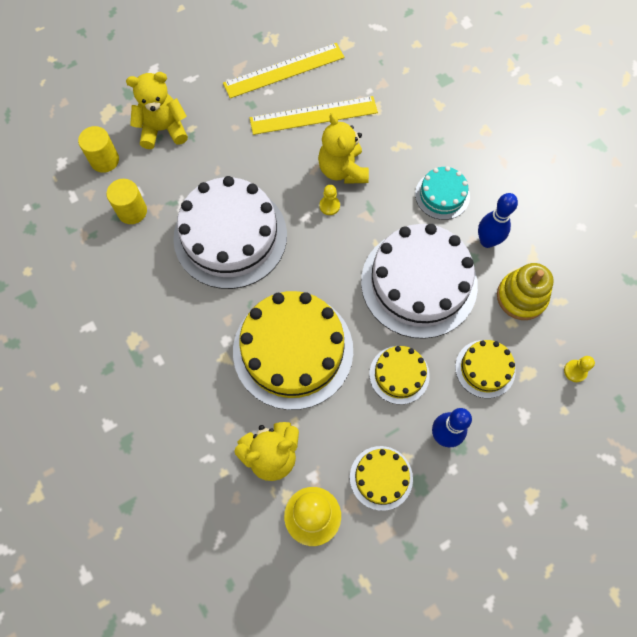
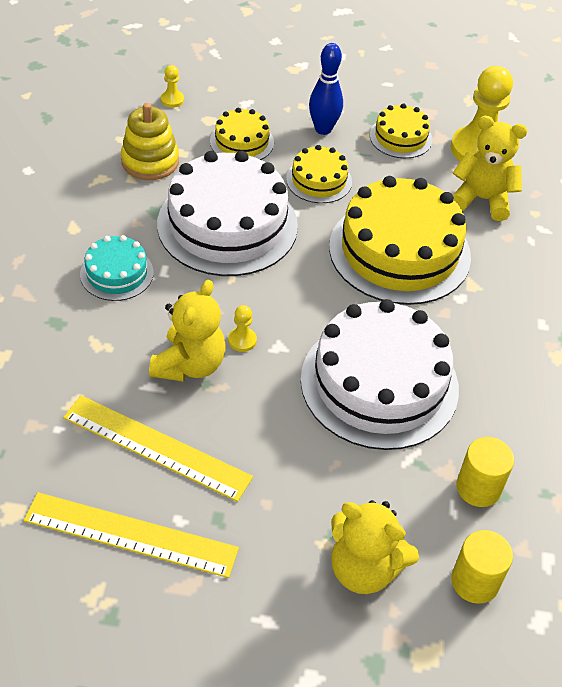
camera: 145 degrees left, 20 degrees down
blue bowling pin [478,193,518,248] -> none

